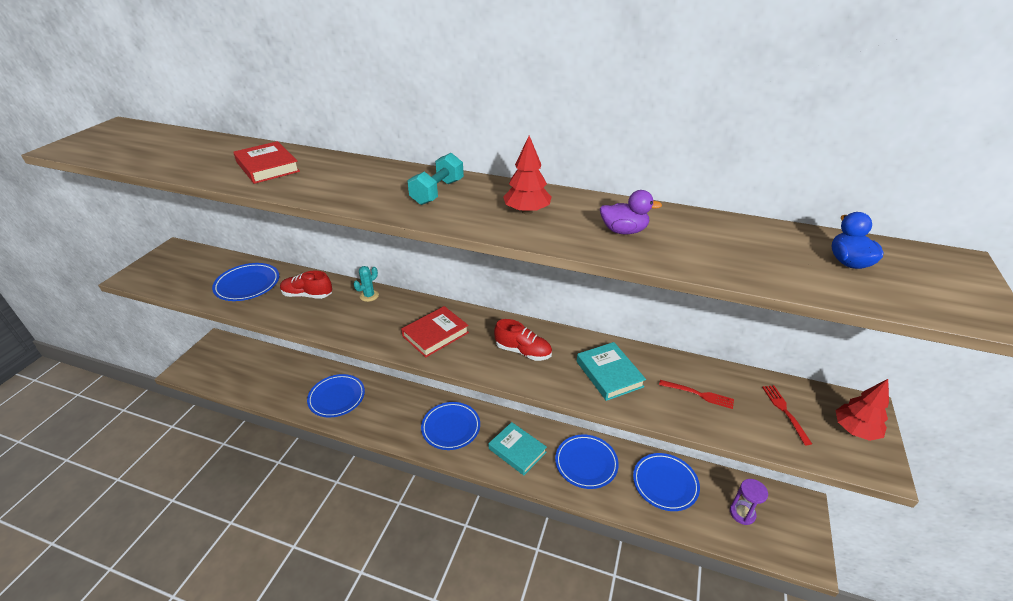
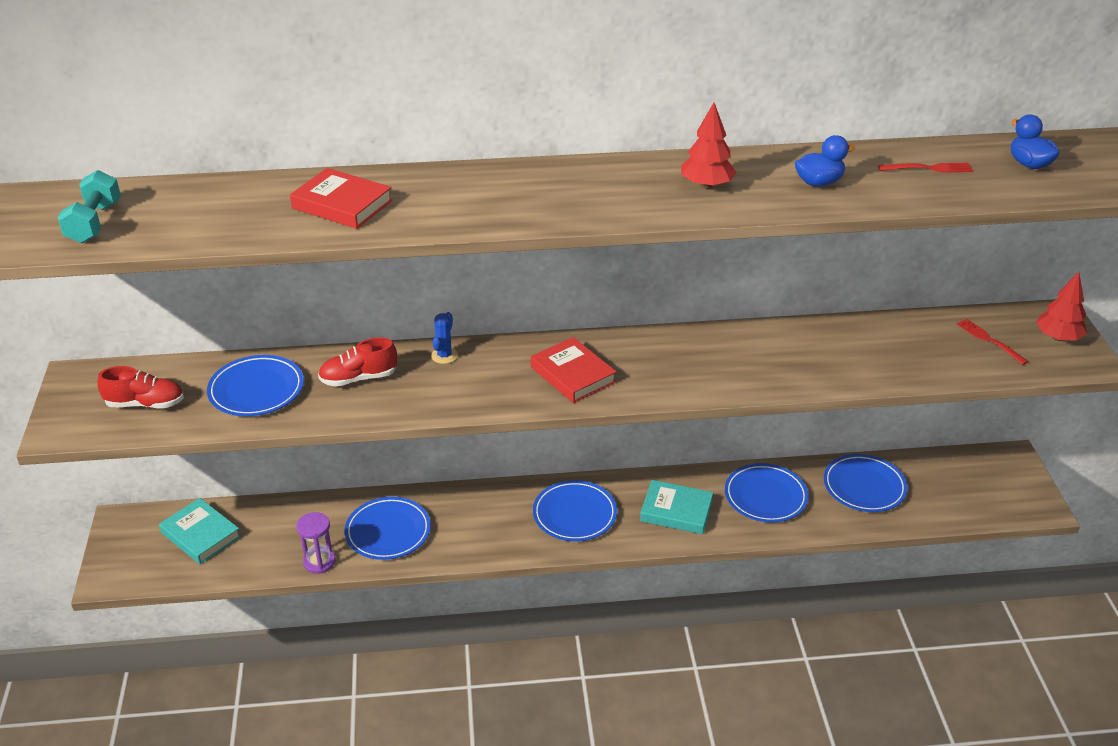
camera: 25 degrees left, 0 degrees up
turquoise cactus [354,266,379,302] -> blue cactus [431,312,458,364]
red book [401,306,469,357] -> red book turned 60 degrees counterclockwise [531,337,617,403]
turquoise dumbbell [408,153,464,205] -> turquoise dumbbell moved to [58,170,121,243]
red shoe [494,319,552,361] -> red shoe moved to [98,366,184,408]
turquoise book [577,342,646,401] -> turquoise book moved to [159,498,241,565]
purple duck [600,190,662,234] -> blue duck [795,135,856,187]
red fork [659,380,734,409] -> red fork moved to [878,163,973,173]
purple hourglass [730,479,768,525] -> purple hourglass moved to [296,512,336,574]

